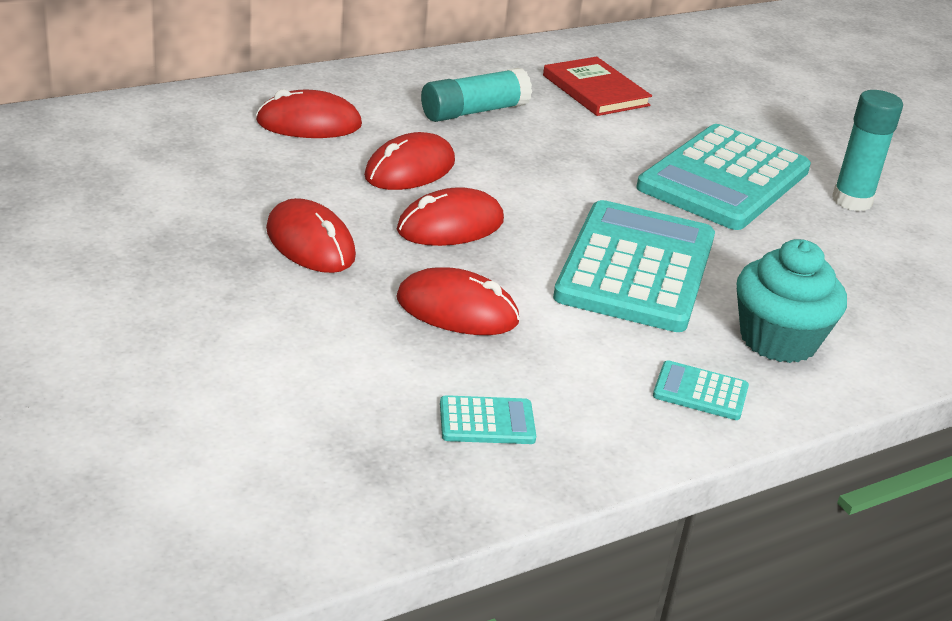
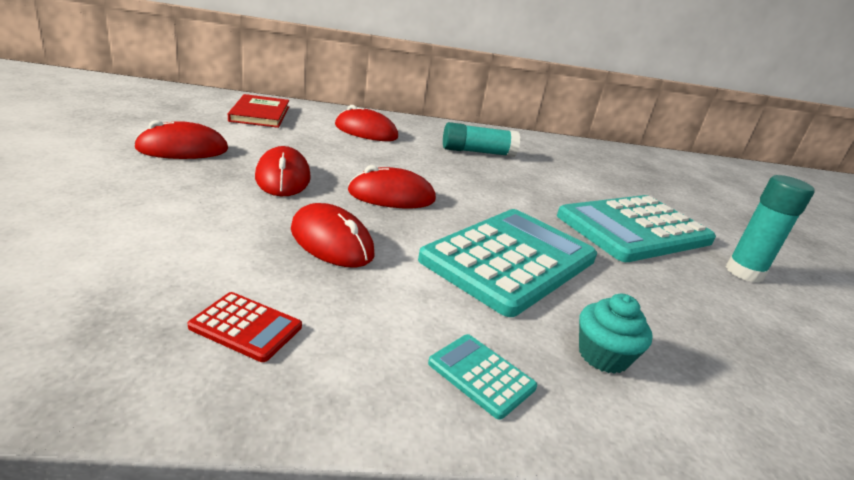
camera: 25 degrees right, 5 degrees down
red mouse [364,132,455,190] -> red mouse moved to [134,120,228,159]
turquoise calculator [440,395,536,444] -> red calculator [188,292,302,362]
red book [543,57,652,116] -> red book moved to [228,94,289,128]
turquoise cupcake [737,239,847,363] -> turquoise cupcake [579,293,653,374], size x0.62

